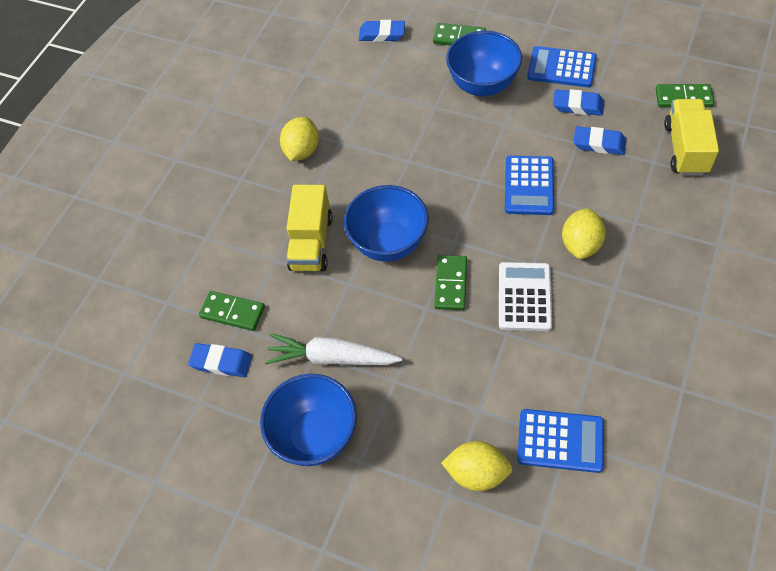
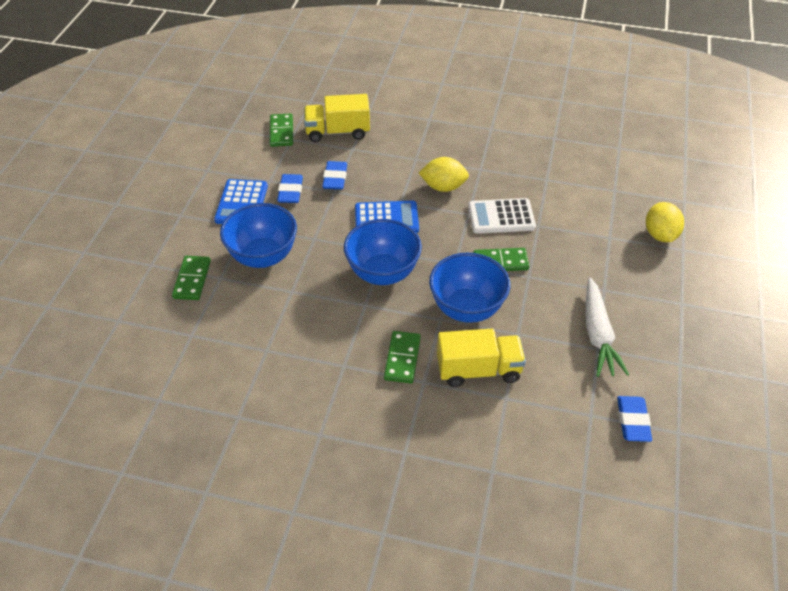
camera: 105 degrees left, 10 degrees down
green domino [199,291,265,331] -> green domino moved to [384,331,421,384]
blue bowl [260,374,357,466] -> blue bowl moved to [344,219,422,285]
yellow lemon [280,117,319,161] -> none
blue eraser [359,20,405,42] -> none
blue calculator [517,409,604,473] -> none

